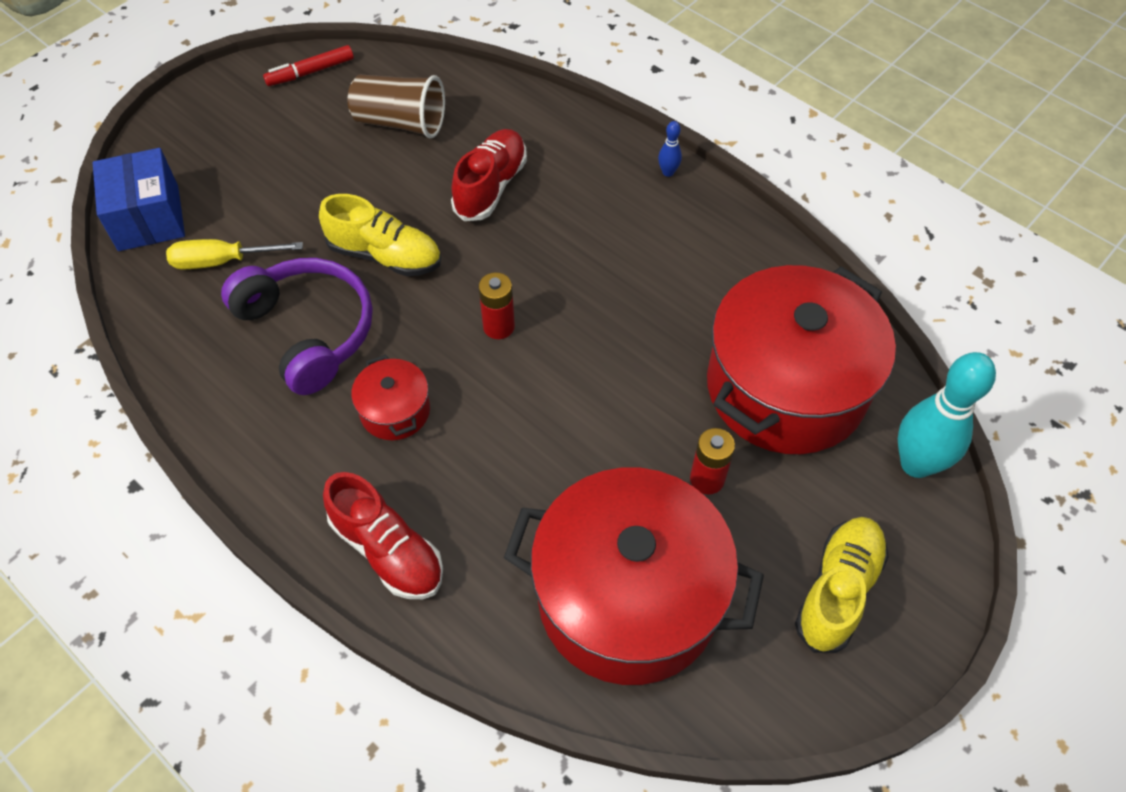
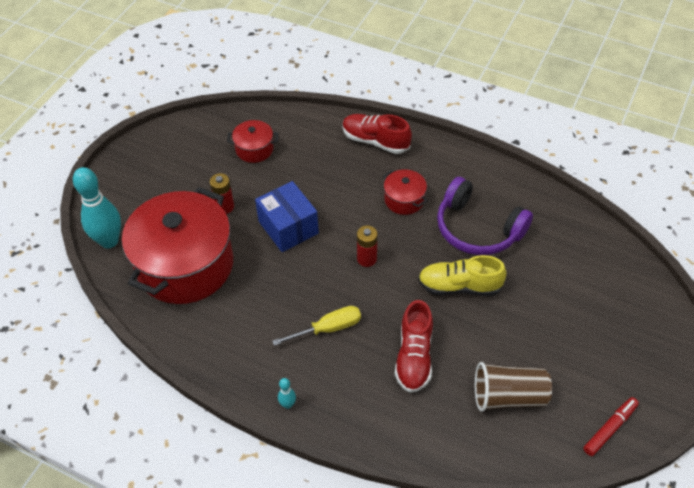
camera: 165 degrees right, 5 degrees down
blue box [92,148,185,251] -> blue box moved to [255,181,319,252]
yellow screwdriver [166,239,303,270] -> yellow screwdriver moved to [272,306,361,346]
red pot [504,468,764,685] -> red pot [227,120,279,163], size x0.43
blue bowling pin [658,121,682,177] -> turquoise bowling pin [278,378,296,409]
yellow shoe [795,517,889,653] -> none

